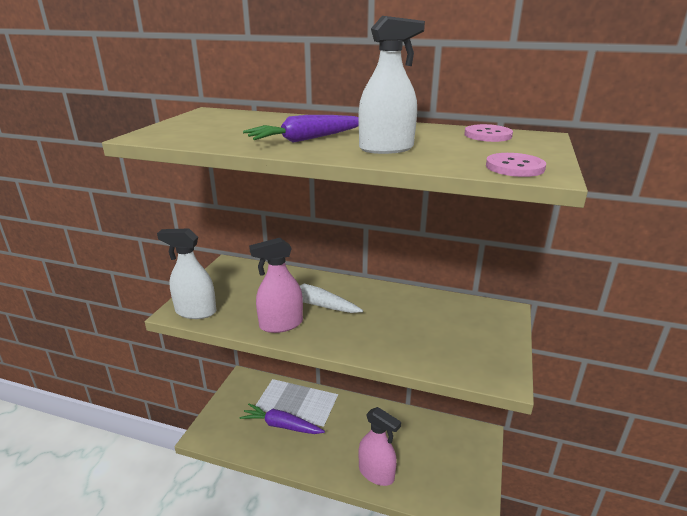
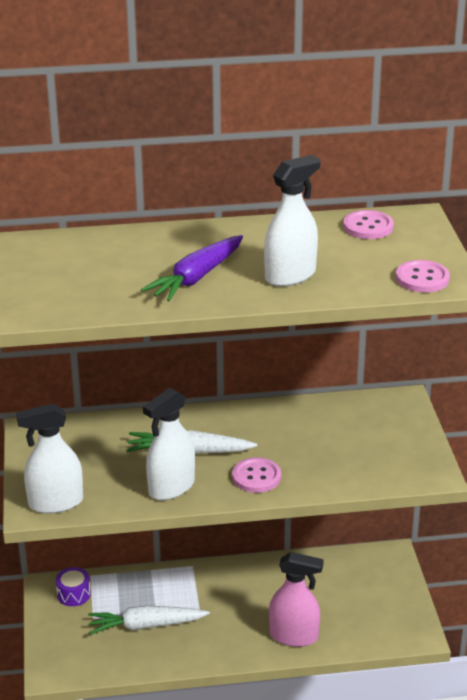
camera: 25 degrees left, 5 degrees up
purple carrot [239,404,325,434] -> white carrot [88,605,210,635]
pink spray bottle [249,238,303,333] -> white spray bottle [143,388,195,500]
none -> purple drum [56,567,91,606]
none -> pink button [232,457,281,493]

